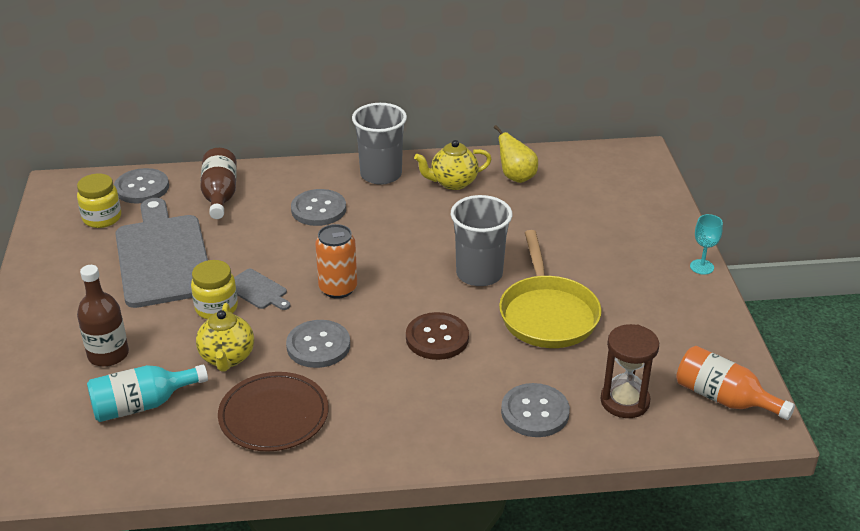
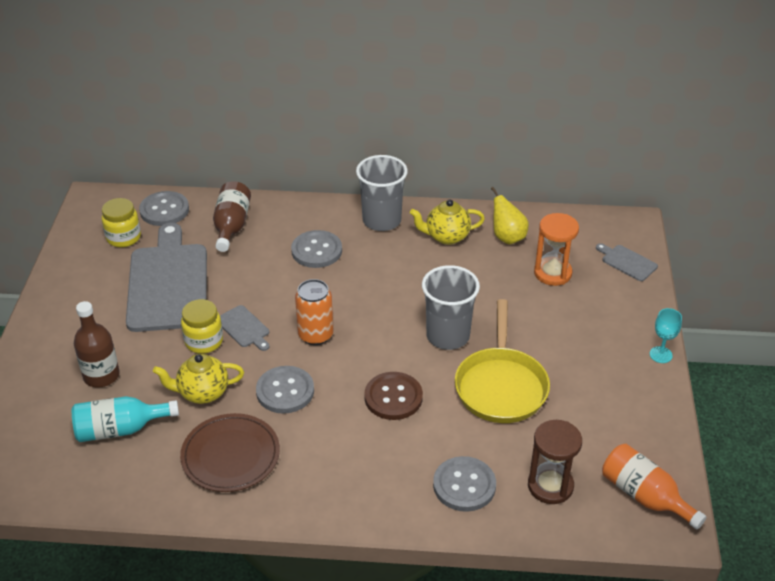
camera: 10 degrees right, 5 degrees up
yellow teapot [196,303,254,372] -> yellow teapot turned 75 degrees clockwise [153,354,244,404]
none -> orange hourglass [534,213,579,286]
none -> grey cutting board [596,243,658,281]

